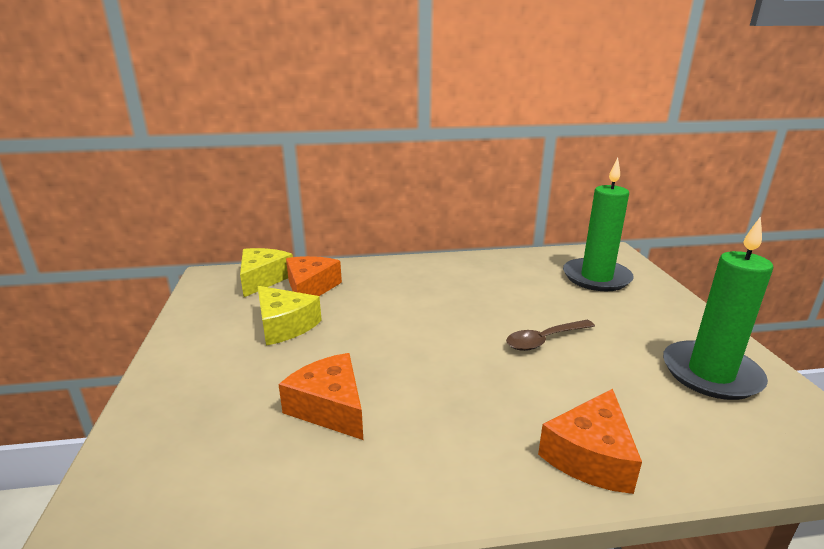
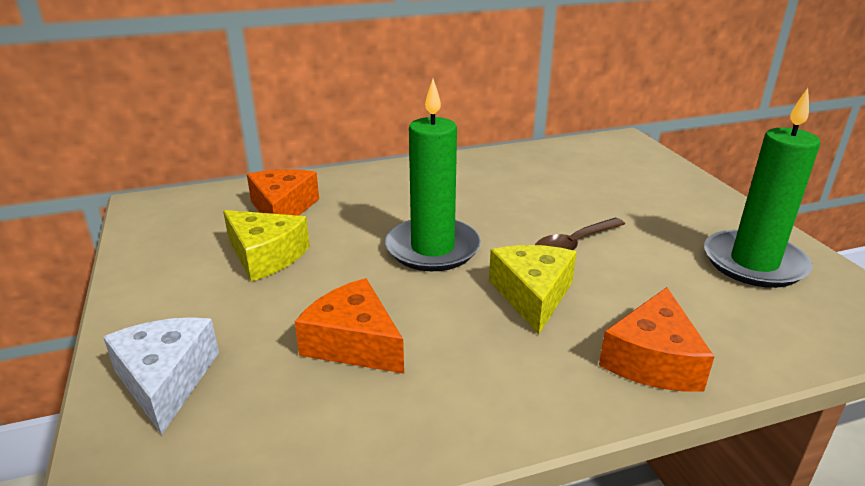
camera: 10 degrees left, 5 degrees up
yellow cheese [240,248,293,297] -> yellow cheese moved to [489,245,577,335]
green candle [563,158,634,291] -> green candle moved to [385,79,481,271]
none -> white cheese [103,317,219,435]

